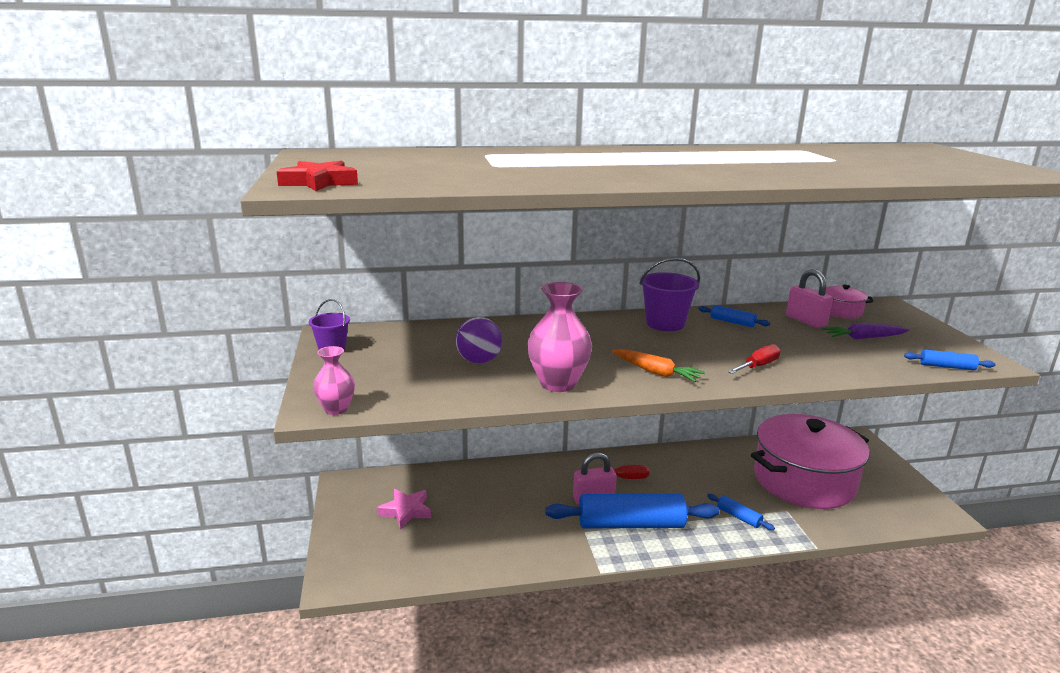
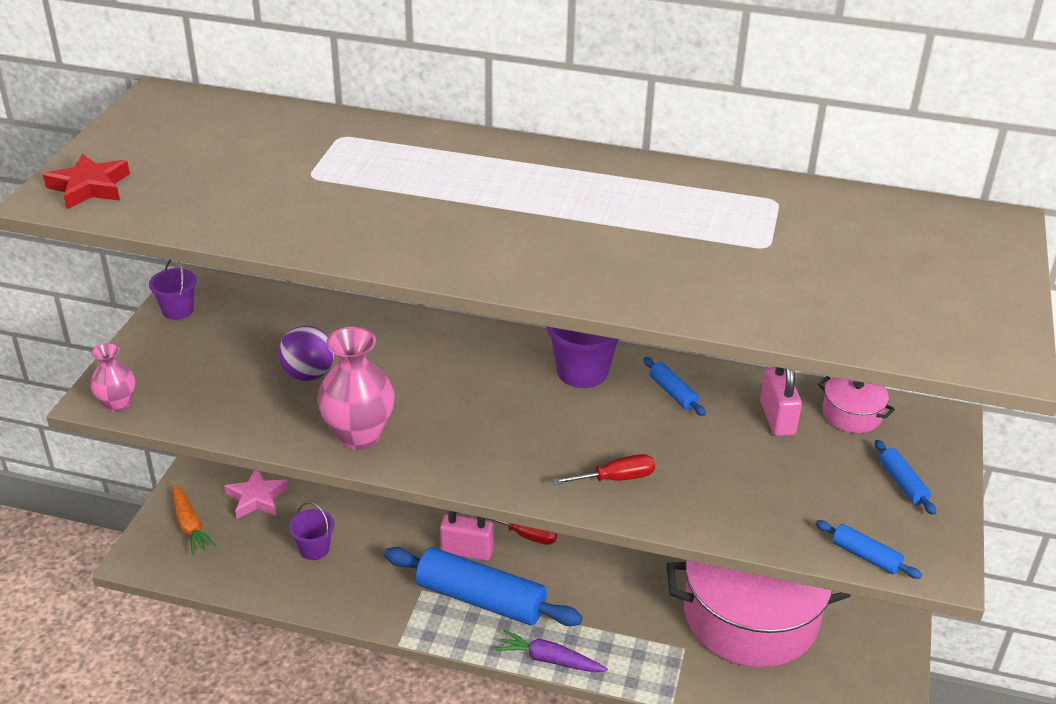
camera: 25 degrees right, 15 degrees up
orange carrot [612,349,705,382] -> orange carrot moved to [173,484,216,555]
blue rolling pin [707,494,775,531] -> blue rolling pin moved to [875,440,936,515]
purple carrot [822,323,909,340] -> purple carrot moved to [496,630,608,672]
none -> purple bucket [289,502,334,560]

